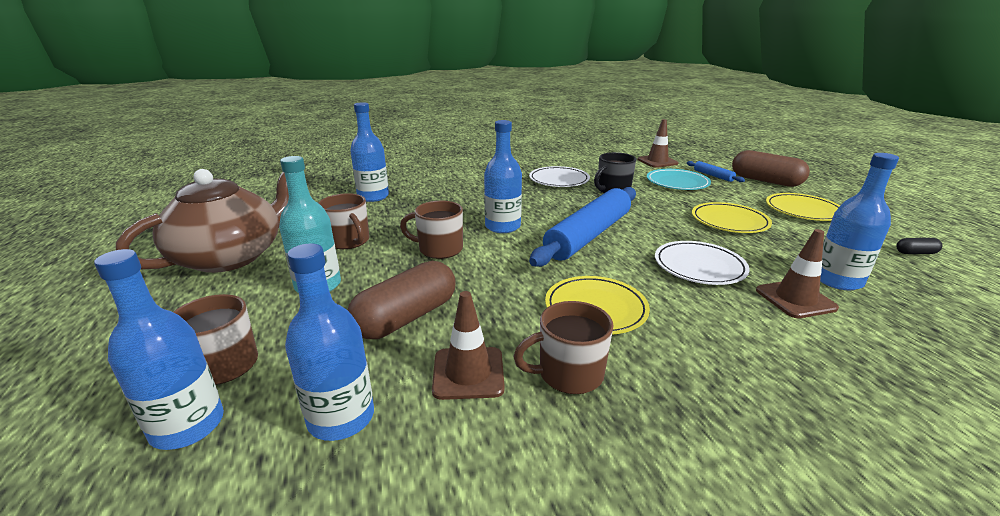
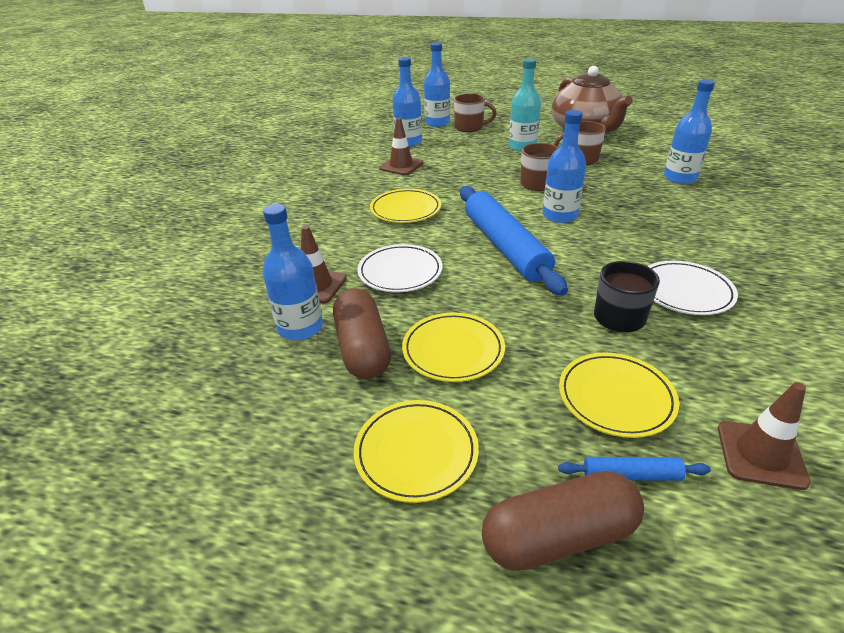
camera: 125 degrees right, 10 degrees up
brown capsule [348,261,456,339] -> brown capsule moved to [333,288,391,379]
brown mug [513,301,614,394] -> none
turquoise plate [647,169,711,190] -> yellow plate [559,353,679,438]
black capsule [896,238,942,254] -> none

